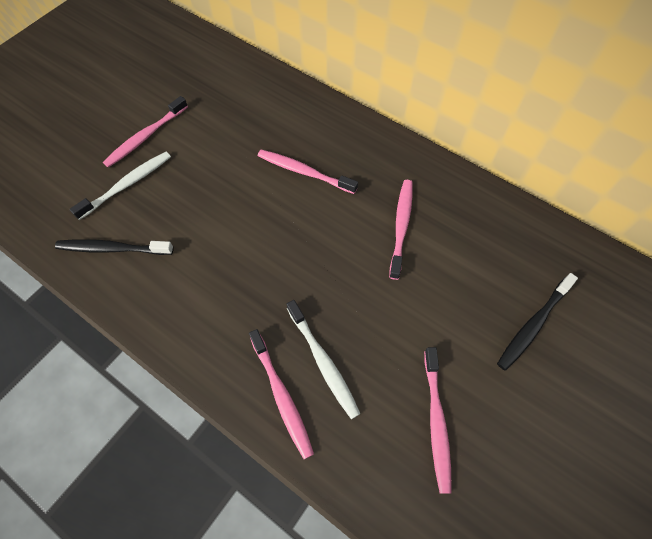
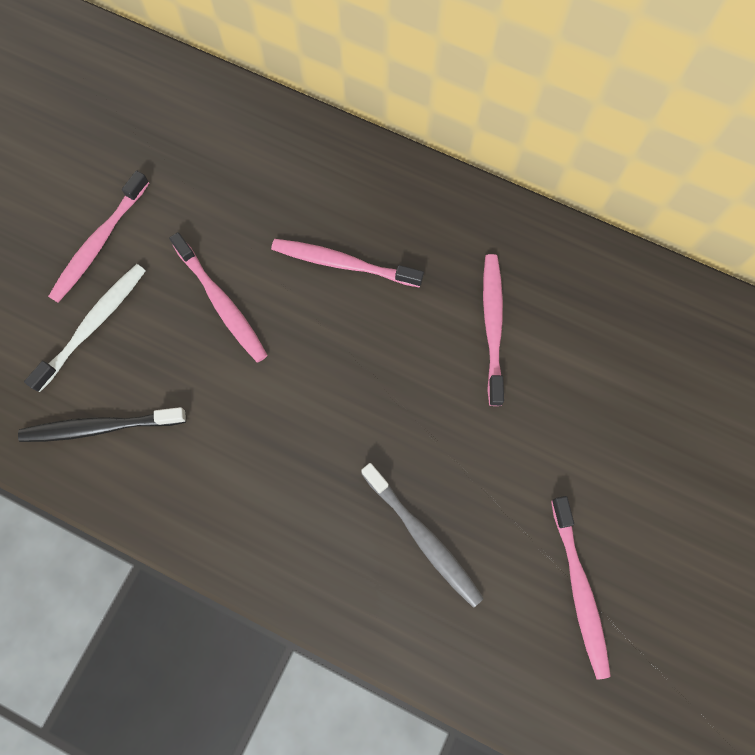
camera: 10 degrees left, 10 degrees up
pink toothbrush [249,329,314,459] -> pink toothbrush moved to [169,232,268,362]
white toothbrush [287,300,361,419] -> grey toothbrush [361,463,484,608]
black toothbrush [497,273,578,371] -> none

